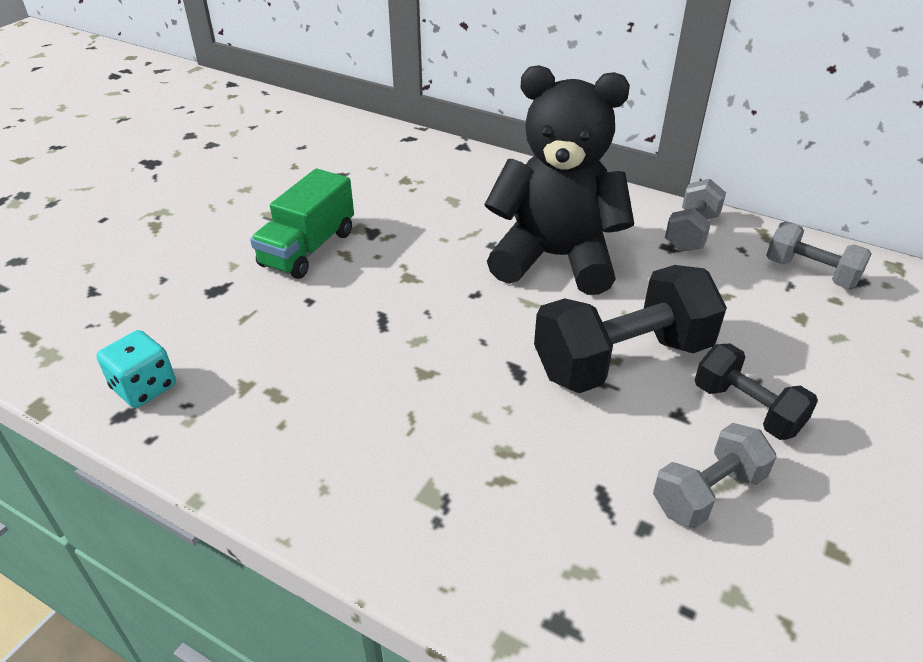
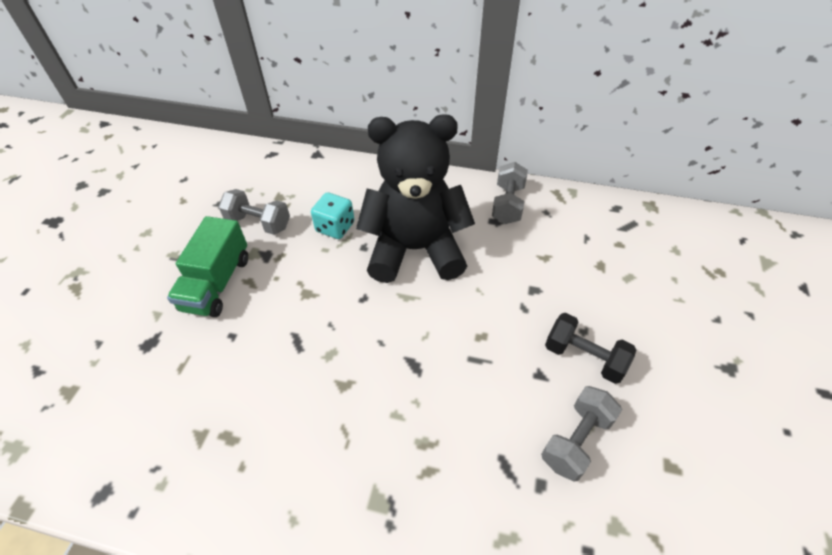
camera: 15 degrees left, 10 degrees up
turquoise dice [97,330,176,408] -> turquoise dice moved to [311,192,354,239]
black dumbbell [534,265,727,393] -> none
grey dumbbell [766,222,871,289] -> grey dumbbell moved to [218,189,290,235]

